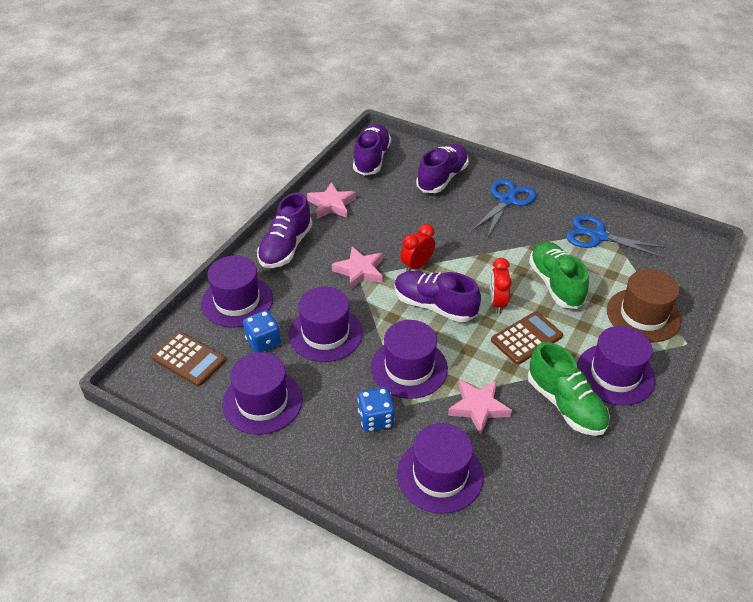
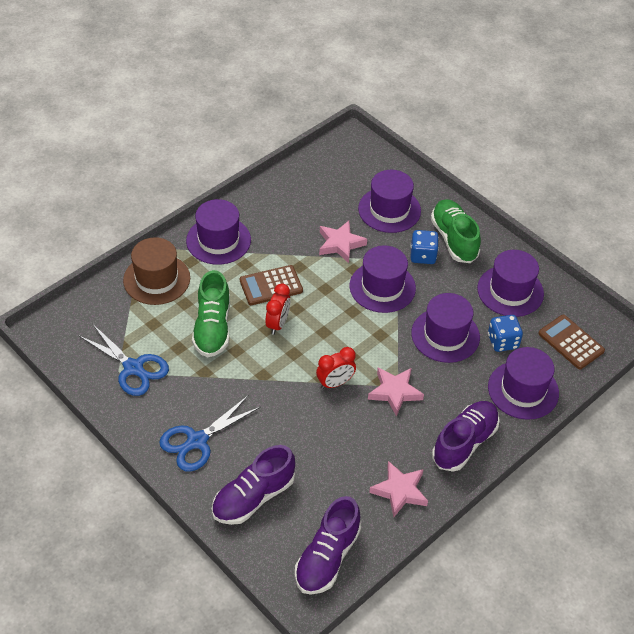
camera: 165 degrees left, 5 degrees up
purple shoe [394,271,481,322] -> none
green shoe [528,342,610,436] -> green shoe moved to [431,200,481,263]

